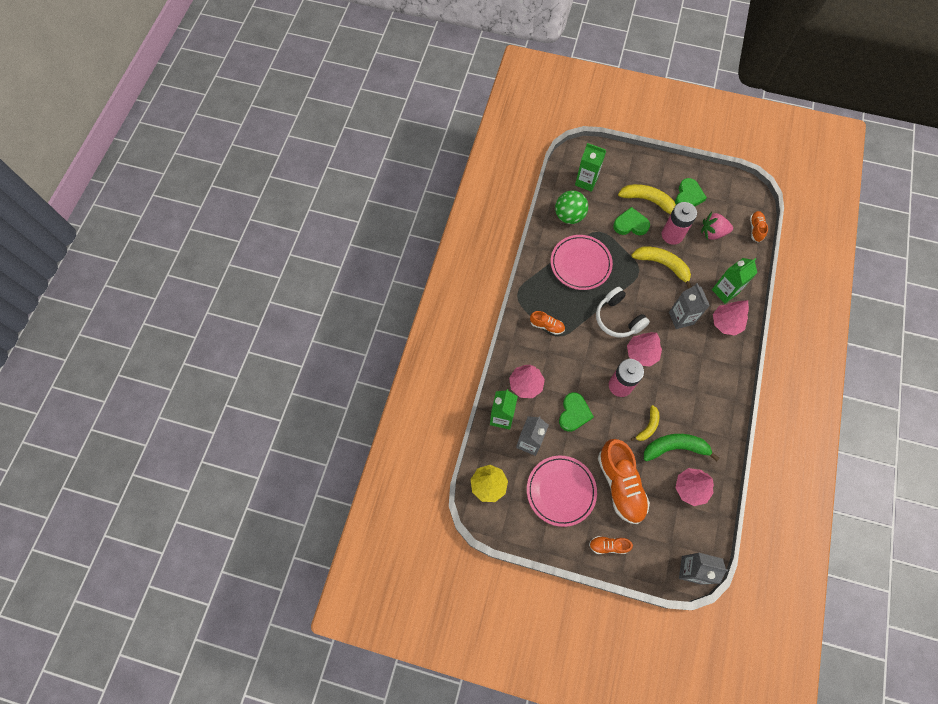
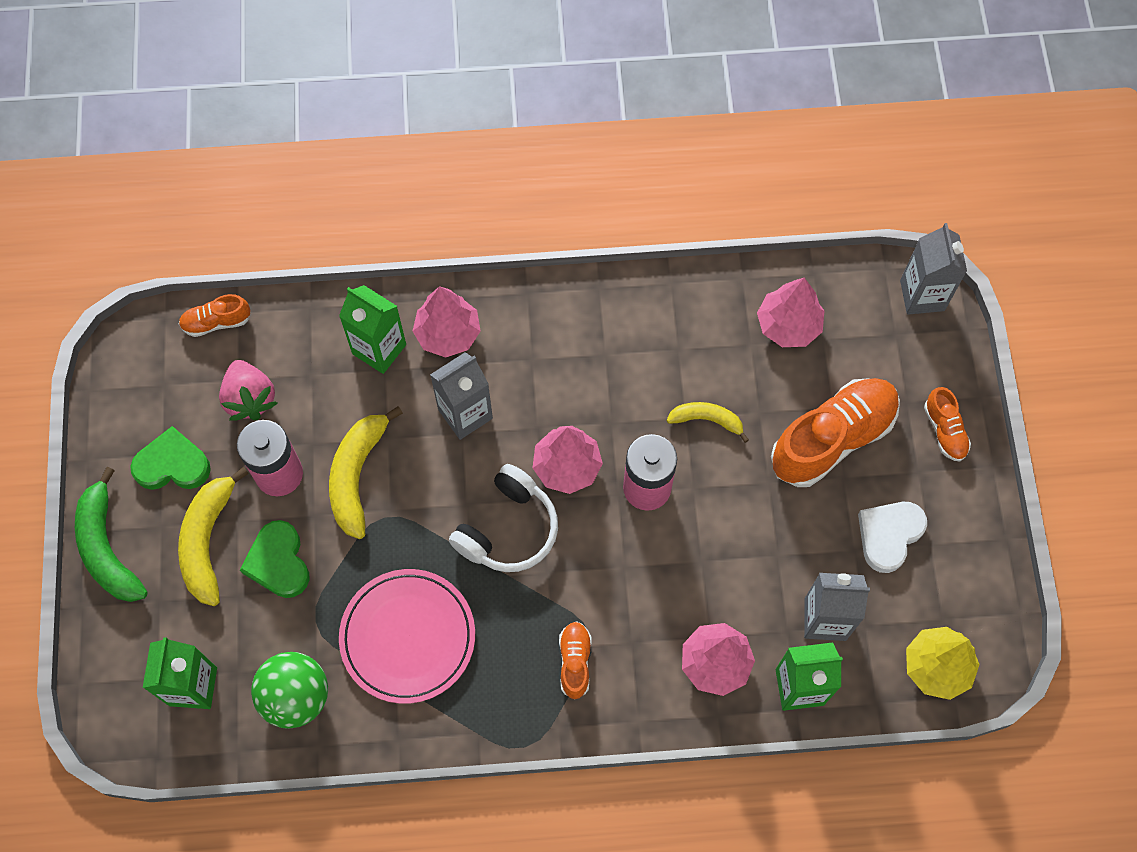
camera: 110 degrees left, 0 degrees up
pink plate [527,456,597,527] -> white heart [858,502,927,573]
green heart [559,392,594,432] -> none
green banana [644,434,720,461] -> green banana moved to [75,467,148,602]

